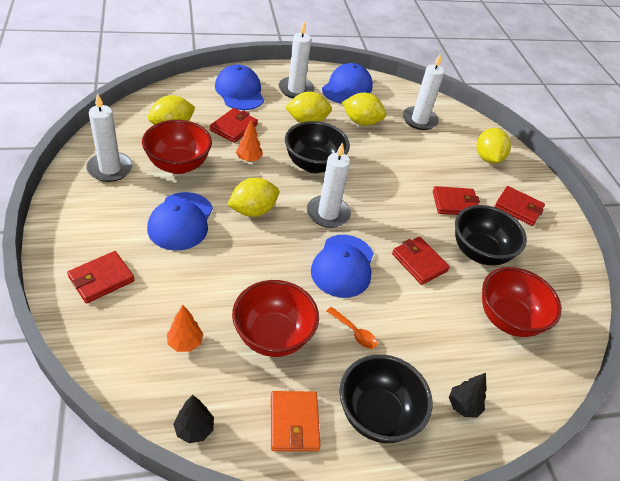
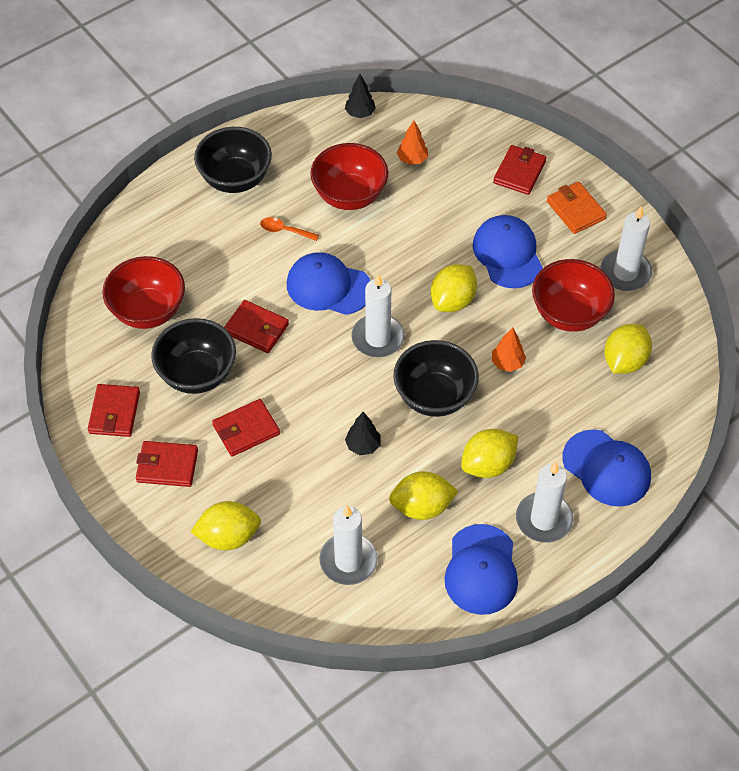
camera: 160 degrees right, 10 degrees up
red wallet [210,108,258,143] -> red wallet moved to [88,384,140,437]
orange wallet [271,391,320,451] -> orange wallet moved to [547,182,607,234]
blue cap [311,235,374,298] -> blue cap turned 60 degrees counterclockwise [287,252,371,315]
black tree [449,373,487,417] -> black tree moved to [345,412,380,455]
yellow lemon [476,128,511,164] -> yellow lemon turned 75 degrees counterclockwise [191,501,261,550]

